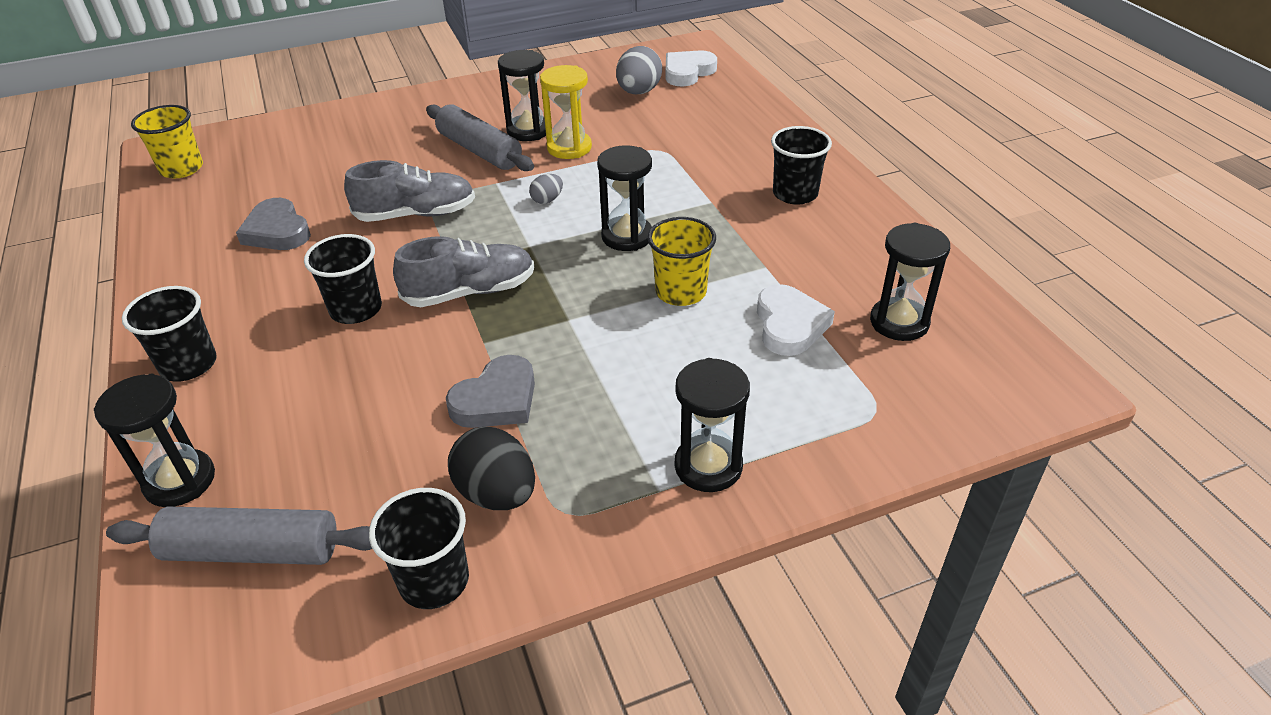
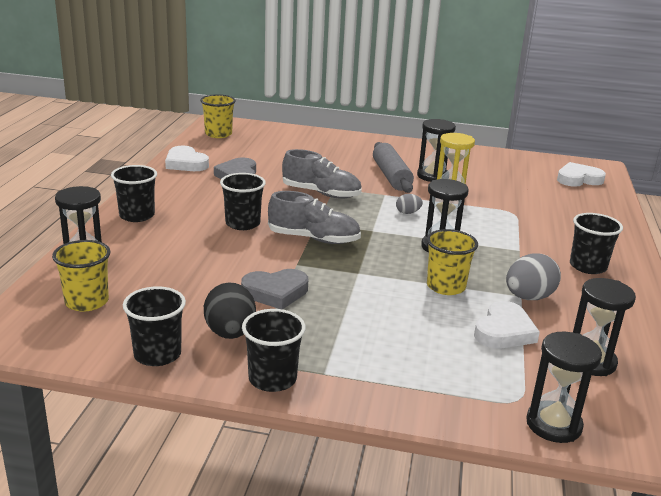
camera: 30 degrees right, 15 degrees down
grey rolling pin [106,506,372,565] -> yellow cup [52,240,110,312]
grey egg [616,46,662,94] -> grey egg moved to [506,253,561,300]
black hourglass [675,358,750,492] -> black hourglass moved to [526,332,602,443]
none -> white heart [165,146,209,171]
none -> black cup [242,309,306,392]

